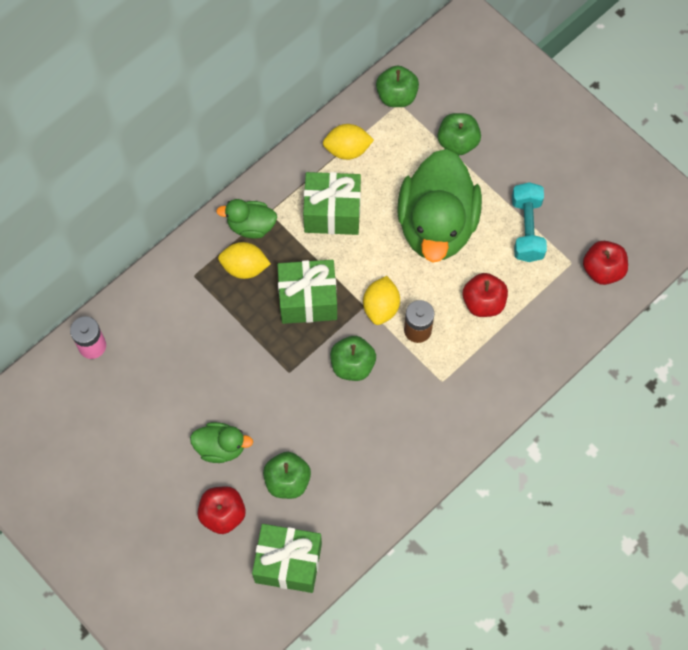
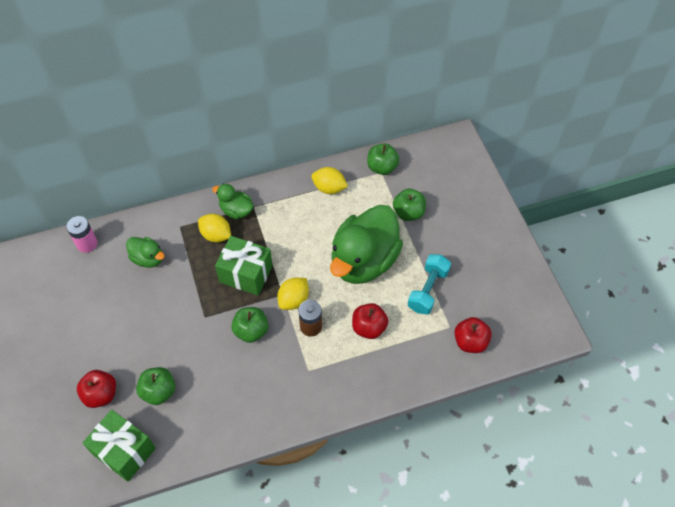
camera: 25 degrees right, 10 degrees down
green duck [190,422,253,463] -> green duck moved to [126,237,164,268]
green gift [303,172,361,235] -> none

